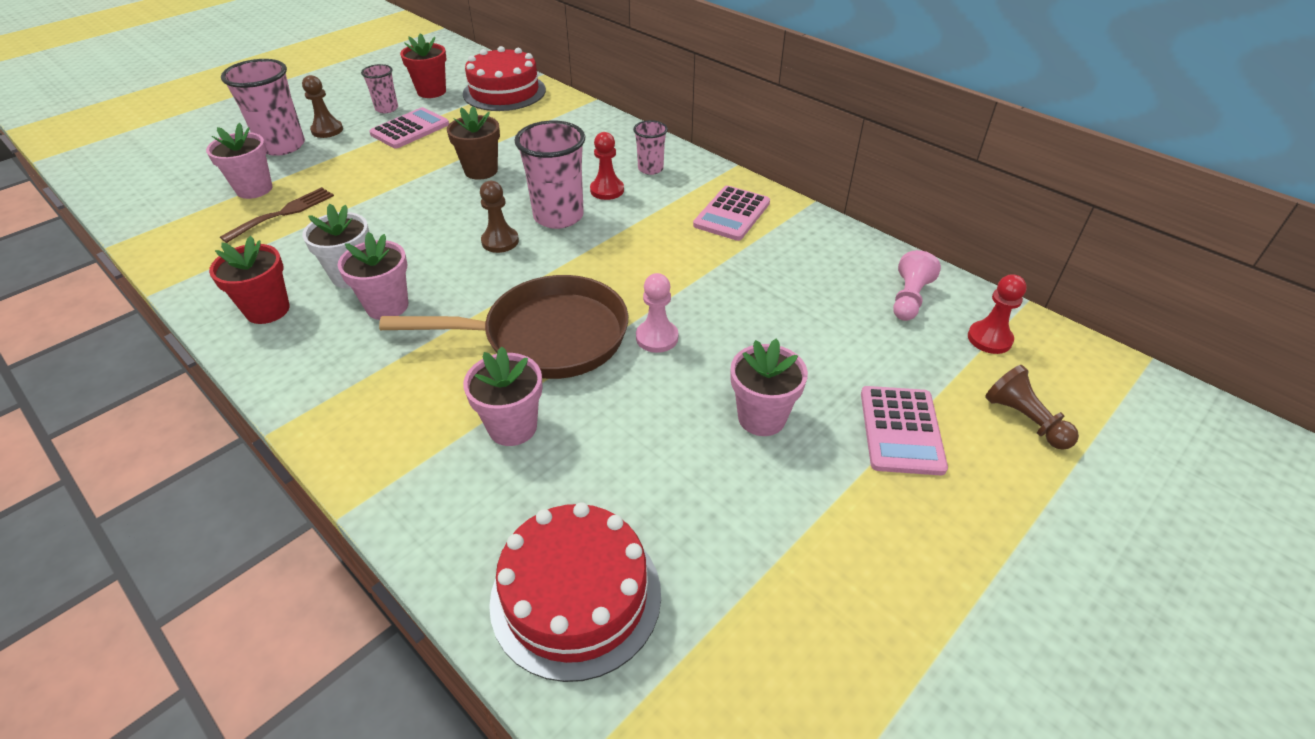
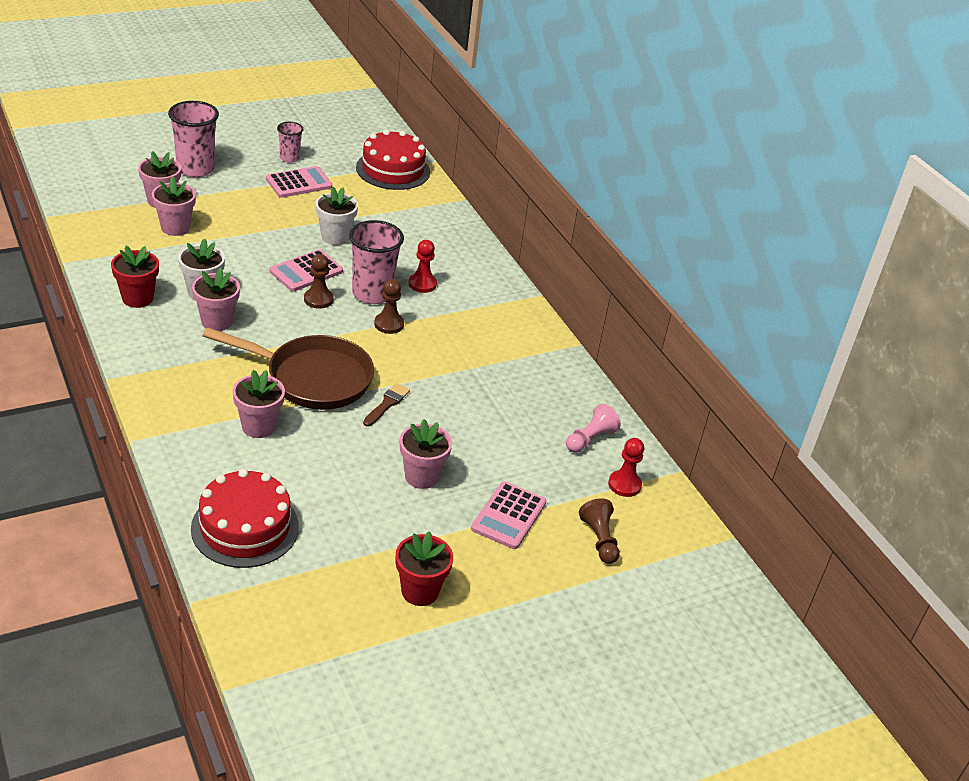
camera: 15 degrees right, 5 degrees down
brown fork [220,187,334,243] -> pink flower pot [152,176,196,236]
brown pawn [302,75,343,138] -> brown pawn moved to [374,279,404,334]
red flower pot [400,33,447,98] -> red flower pot moved to [396,531,453,606]
brown flower pot [447,106,500,180] -> white flower pot [316,187,358,245]
pink cup [633,120,668,175] -> none
pink pawn [636,273,678,353] -> brown brush [363,383,410,427]
pink calculator [693,186,770,241] -> pink calculator moved to [270,249,343,292]

